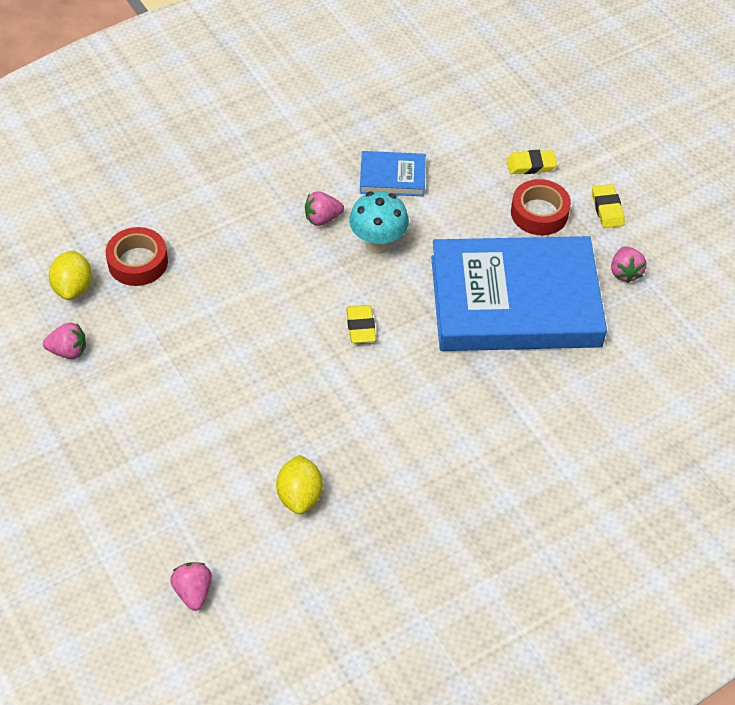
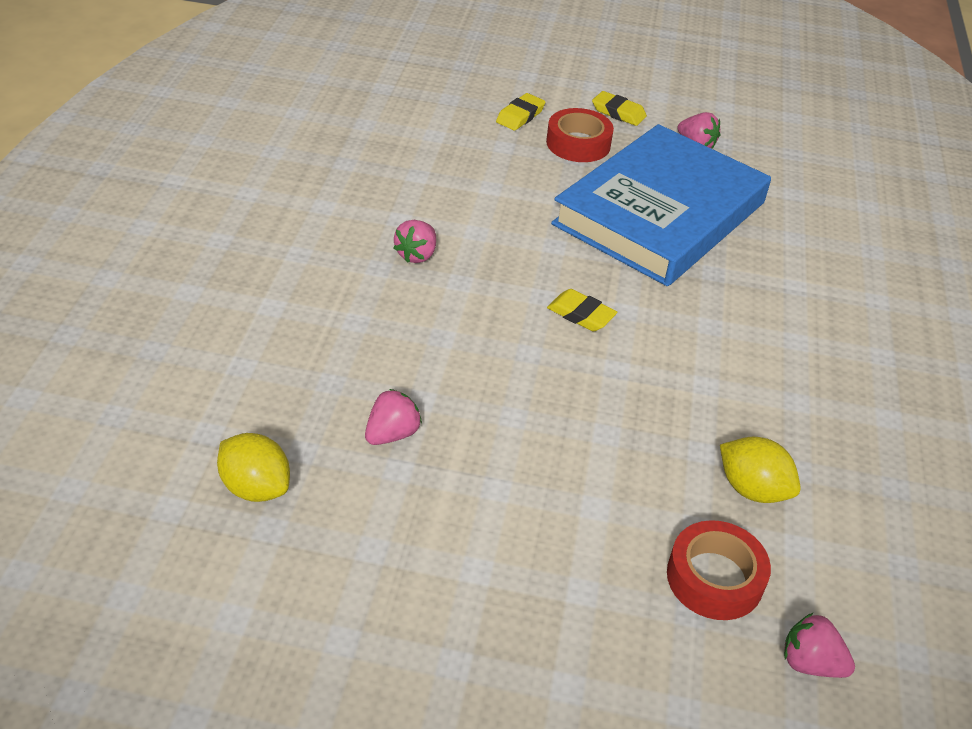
camera: 50 degrees left, 10 degrees down
pink strawberry [43,322,86,359] -> pink strawberry moved to [365,389,422,445]
red tape [106,227,168,286] -> red tape moved to [667,520,771,620]
turquoise mushroom [349,191,409,254] -> none
blue book [360,151,426,196] -> none

